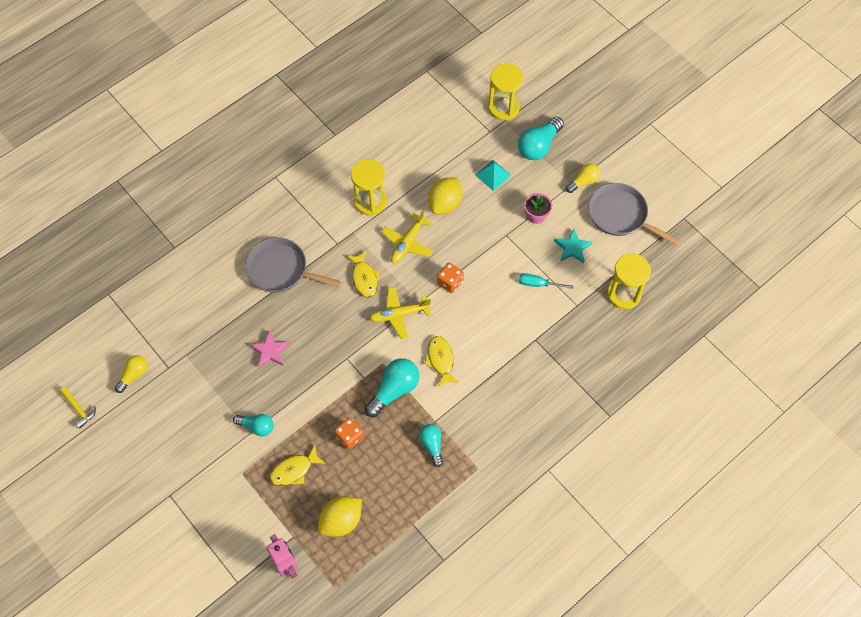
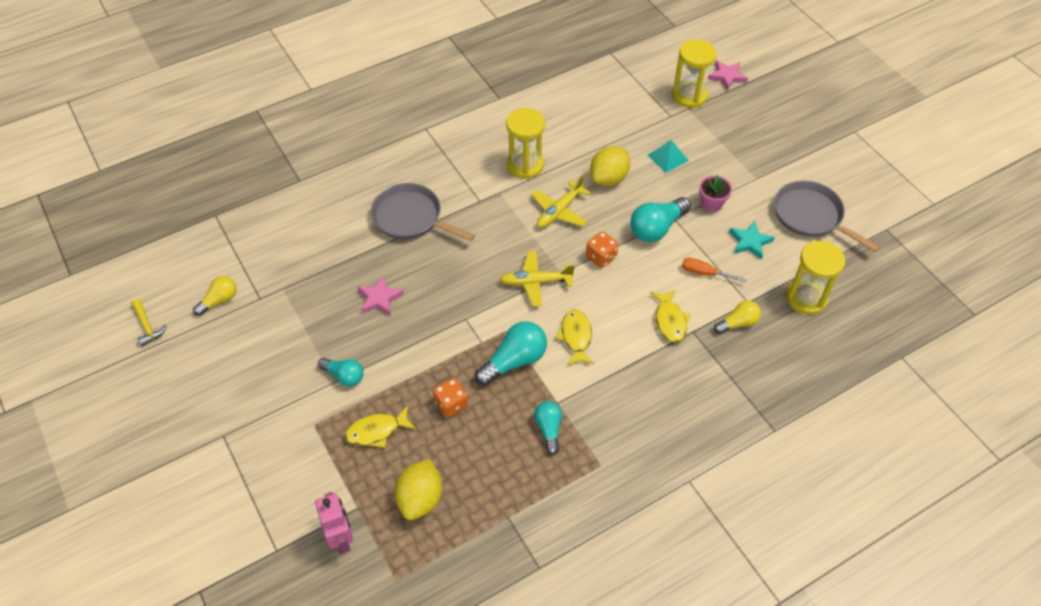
camera: 10 degrees right, 10 degrees down
yellow lemon [318,496,362,537] -> yellow lemon turned 45 degrees counterclockwise [395,458,442,520]
yellow fish [346,250,380,298] -> yellow fish moved to [650,289,691,343]
turquoise light bulb [518,117,564,160] -> turquoise light bulb moved to [630,197,691,242]
turquoise screwdriver [519,273,573,289] -> orange screwdriver [682,258,746,283]
yellow light bulb [566,164,600,193] -> yellow light bulb moved to [714,300,761,334]
none -> pink star [708,60,748,91]

